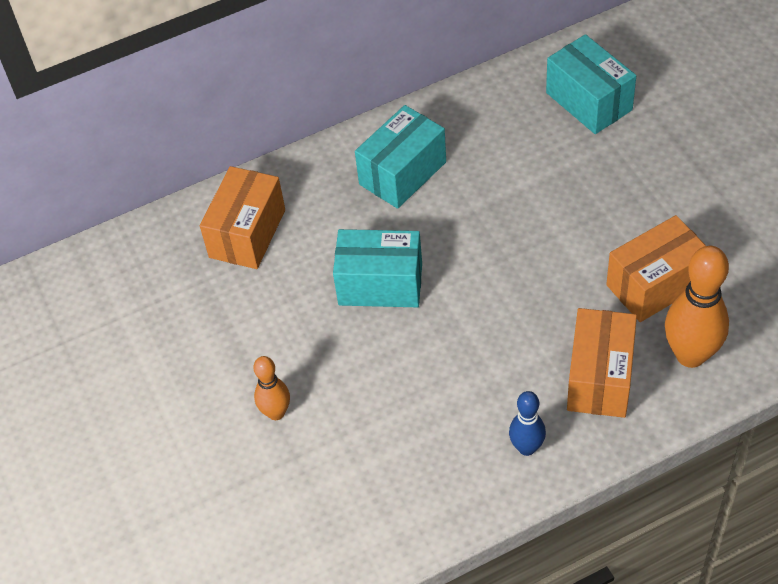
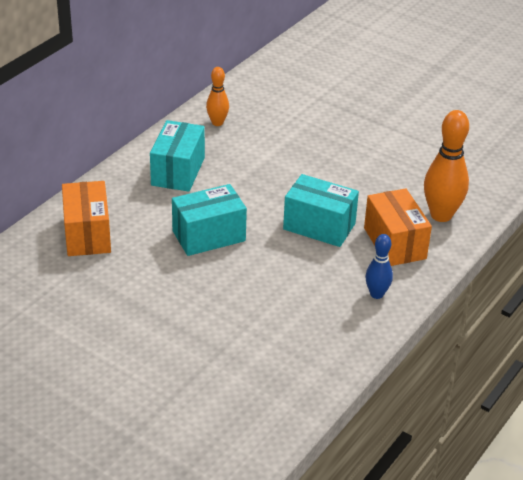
camera: 35 degrees left, 15 degrees down
orange bowling pin [253,356,290,420] -> orange bowling pin moved to [206,67,229,126]
turquoise box [546,34,636,134] -> turquoise box moved to [283,174,359,247]
orange box [606,215,706,322] -> none

